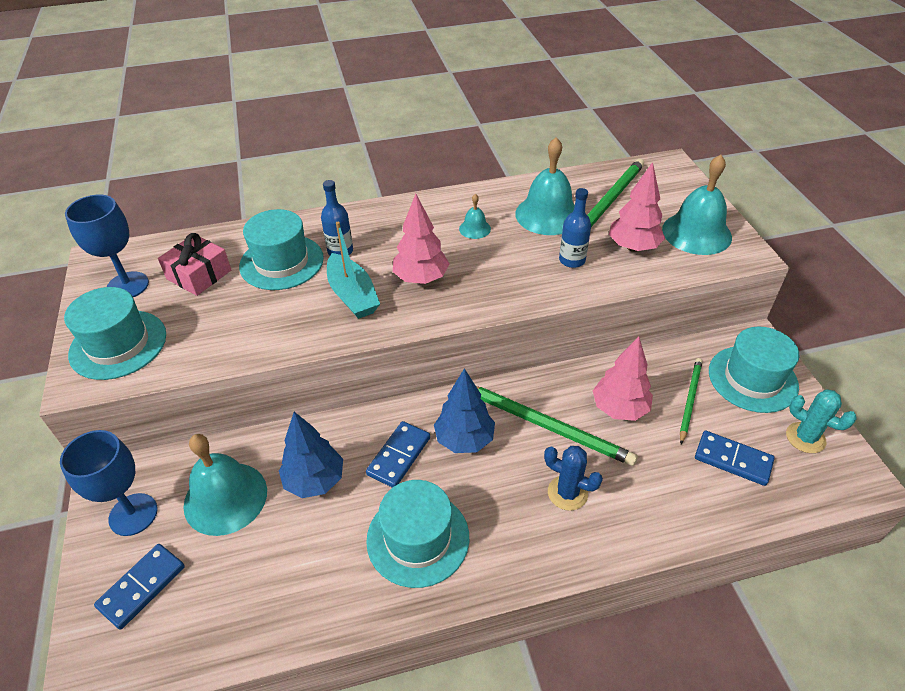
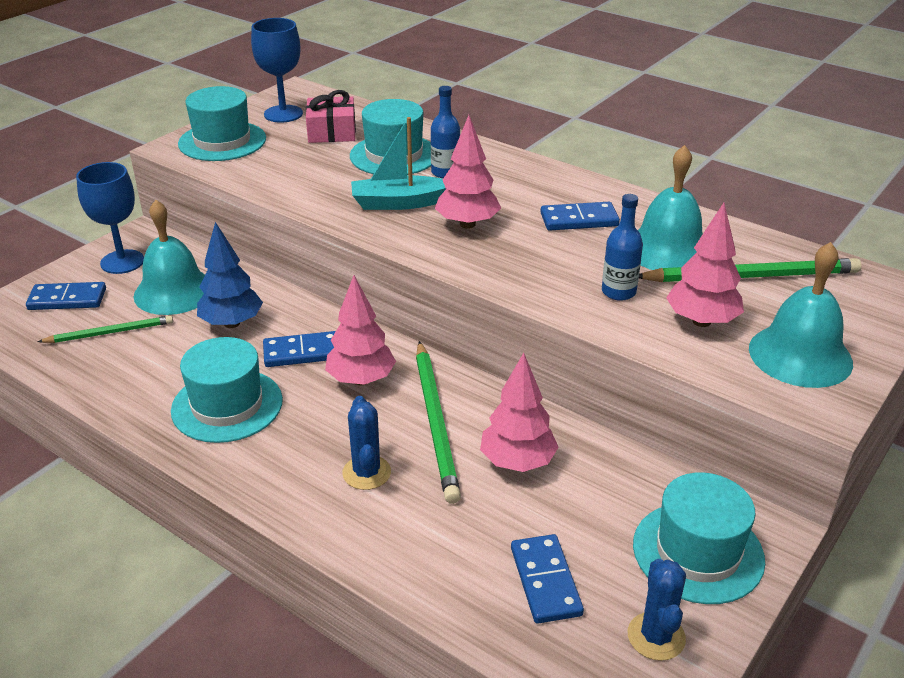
camera: 50 degrees right, 10 degrees down
turquoise boat [327,222,380,319] -> turquoise boat turned 60 degrees clockwise [351,117,446,210]
blue tree [434,368,495,453] -> pink tree [325,275,396,386]
turquoise bell [459,194,491,239] -> blue domino [541,202,620,231]
green pencil [680,358,702,444] -> green pencil moved to [38,315,173,343]
turquoise cactus [786,389,857,453] -> blue cactus [628,559,686,661]

